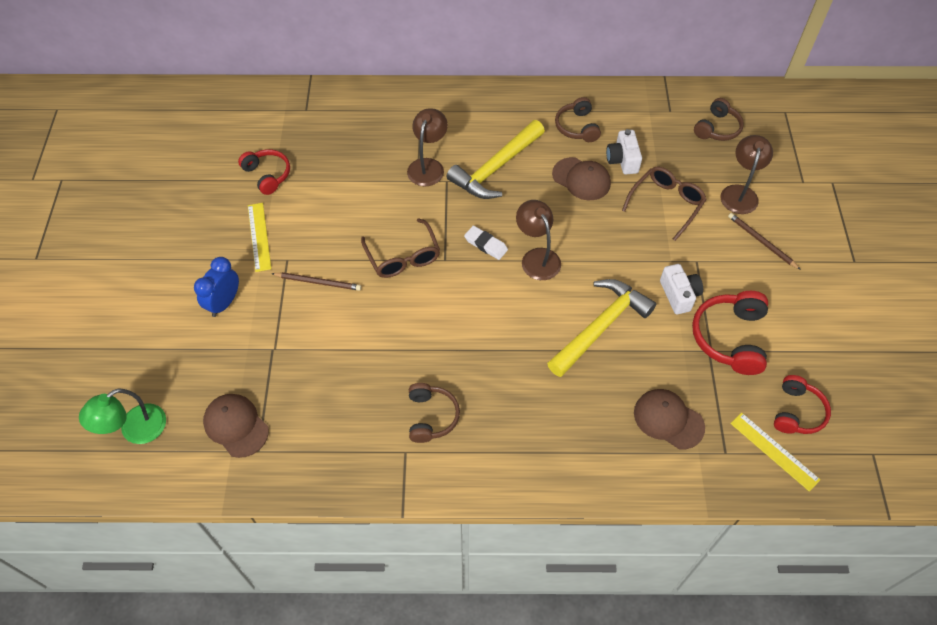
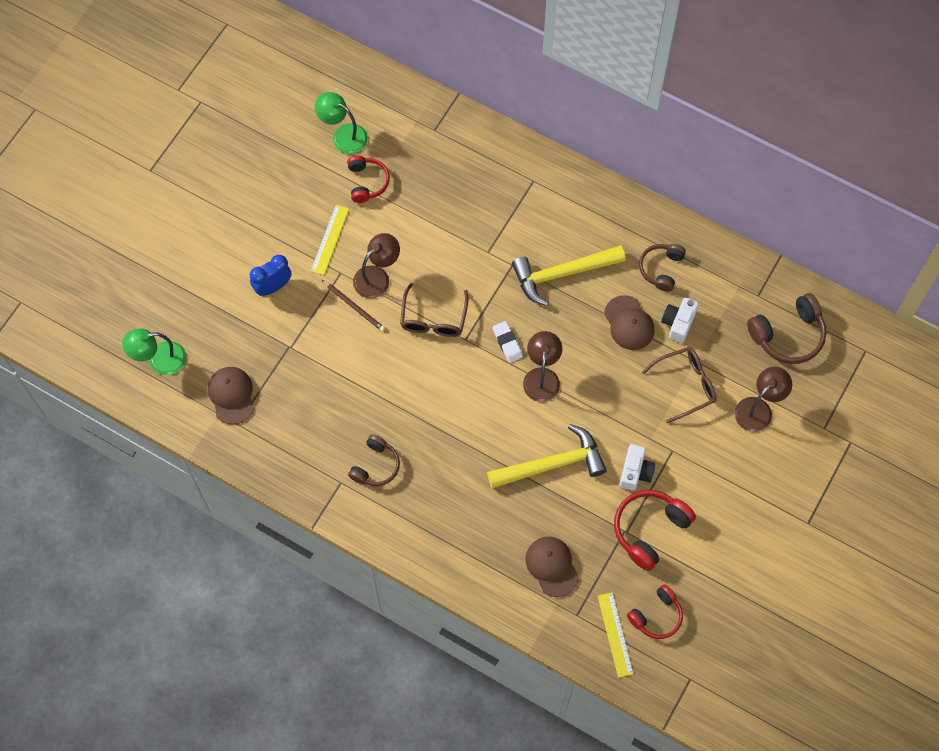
camera: 30 degrees right, 10 degrees up
brown lamp [407,108,448,186] -> brown lamp moved to [353,233,400,298]
brown headphones [694,98,744,141] -> brown headphones [747,293,826,364], size x1.51
brown pencil [728,213,801,270] -> none
none -> green lamp [315,92,368,154]

